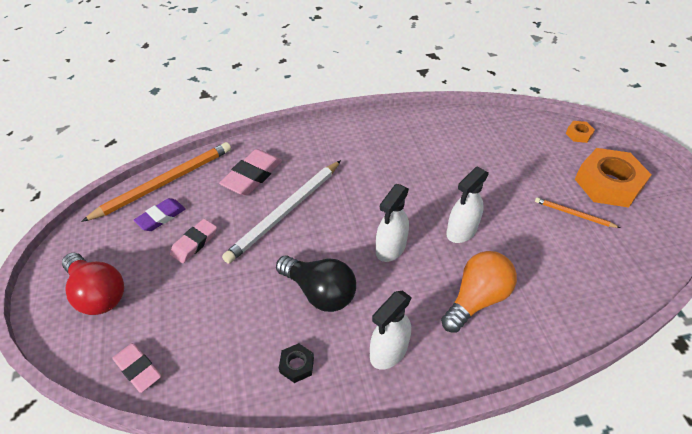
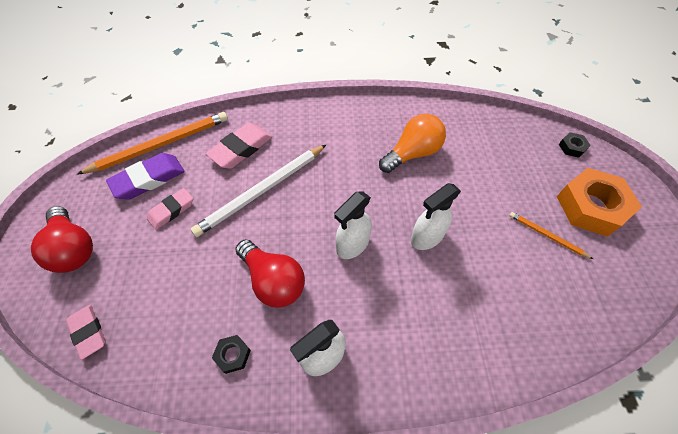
camera: 10 degrees right, 10 degrees up
purple eraser [134,198,185,231] -> purple eraser [106,153,185,200], size x1.52
black light bulb [276,255,356,312] -> red light bulb [235,239,305,308]
orange light bulb [441,251,517,333] -> orange light bulb moved to [379,114,446,173]
orange nut [566,121,595,143] -> black nut [559,132,591,158]

